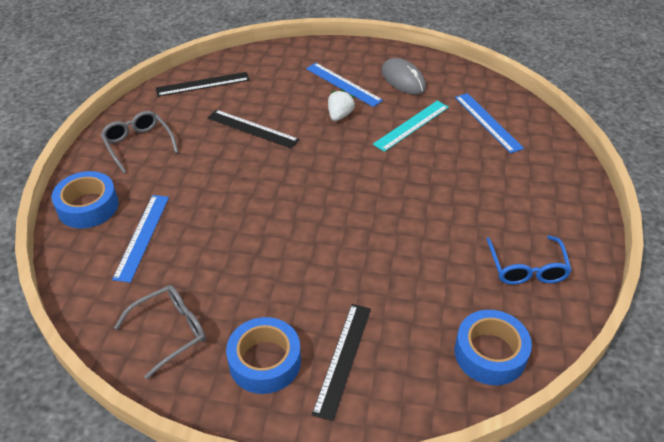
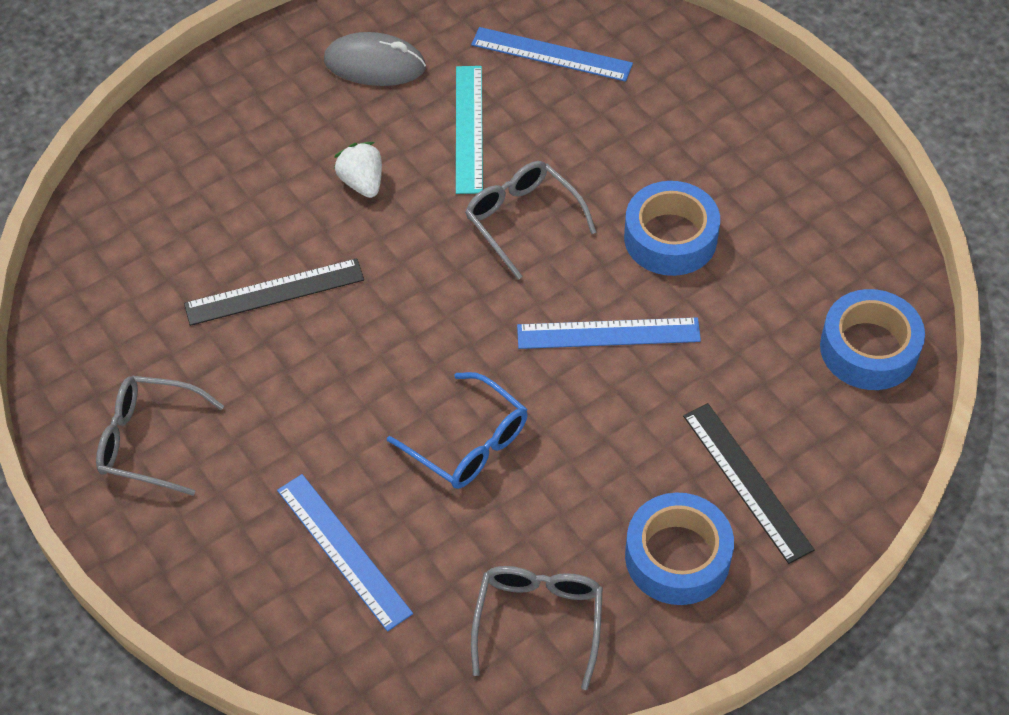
camera: 45 degrees left, 10 degrees up
blue tape [52,171,119,229] -> blue tape moved to [624,181,720,276]
black ruler [156,72,250,97] -> none
blue ruler [306,63,383,107] -> blue ruler moved to [517,317,701,349]
blue glasses [486,235,572,285] -> blue glasses moved to [387,372,528,489]
none -> grey glasses [465,161,597,280]

